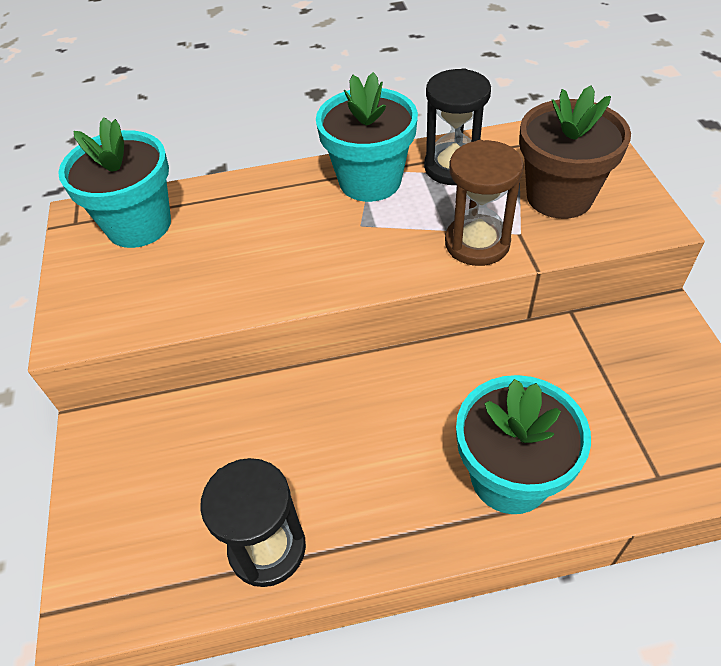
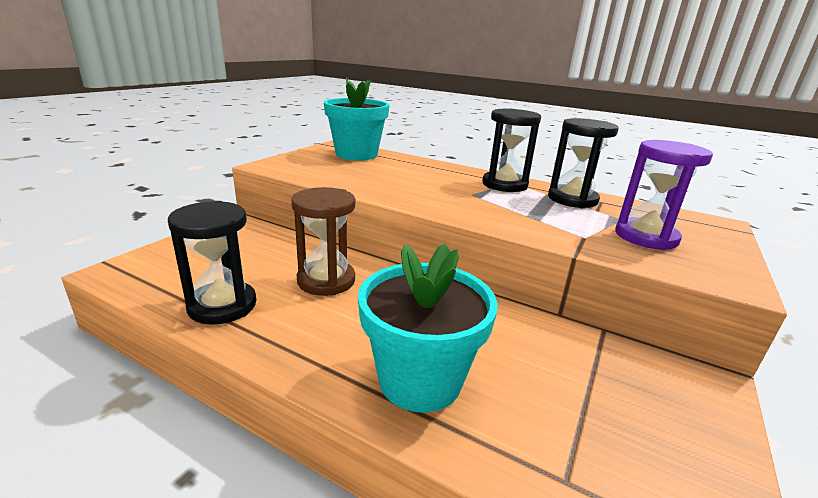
camera: 35 degrees right, 25 degrees down
turquoise flower pot [316,72,418,202] -> black hourglass [482,109,541,192]
brown hourglass [445,140,524,266] -> brown hourglass moved to [291,187,355,296]
brown flower pot [519,85,631,219] -> purple hourglass [615,140,713,250]

